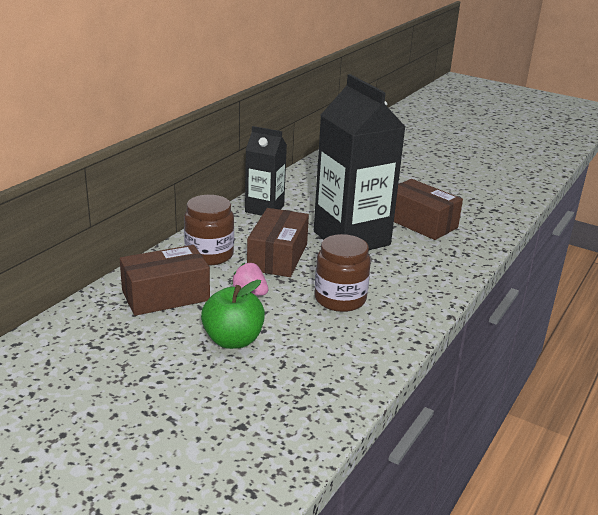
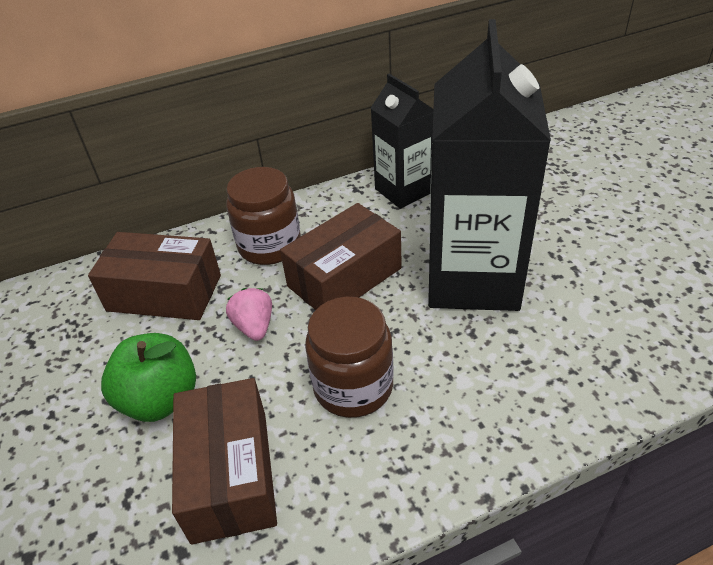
camera: 40 degrees right, 15 degrees up
brown box [394,179,463,240] -> brown box moved to [172,378,277,544]

